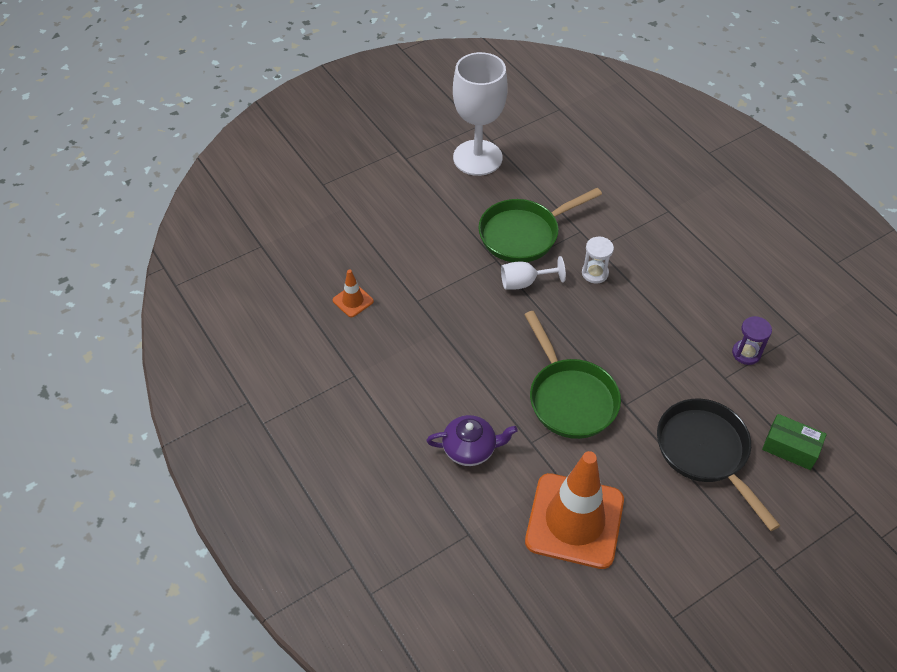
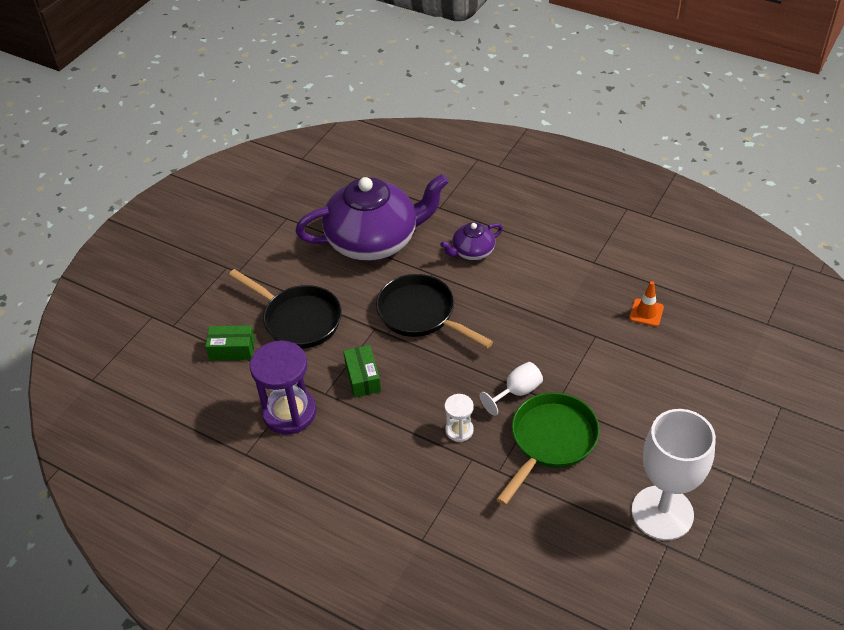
camera: 155 degrees right, 5 degrees down
green pan [524,311,621,439] -> black pan [376,274,493,348]
orange traffic cone [525,451,624,569] -> purple teapot [295,174,449,261]
purple hourglass [732,316,772,365] -> purple hourglass [250,341,316,435], size x1.95
none -> green box [343,345,381,398]

